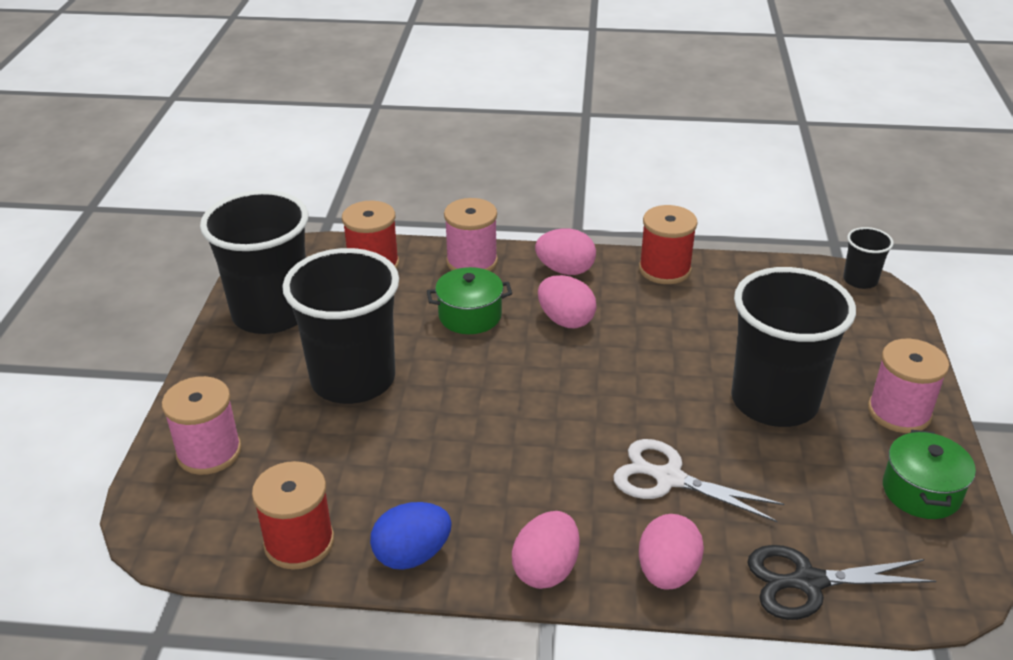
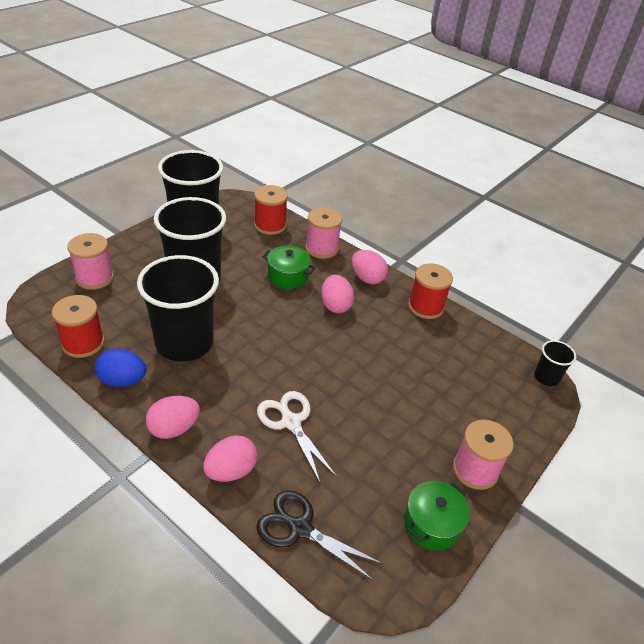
camera: 30 degrees right, 5 degrees up
black cup [731,267,856,427] -> black cup moved to [137,255,219,362]

